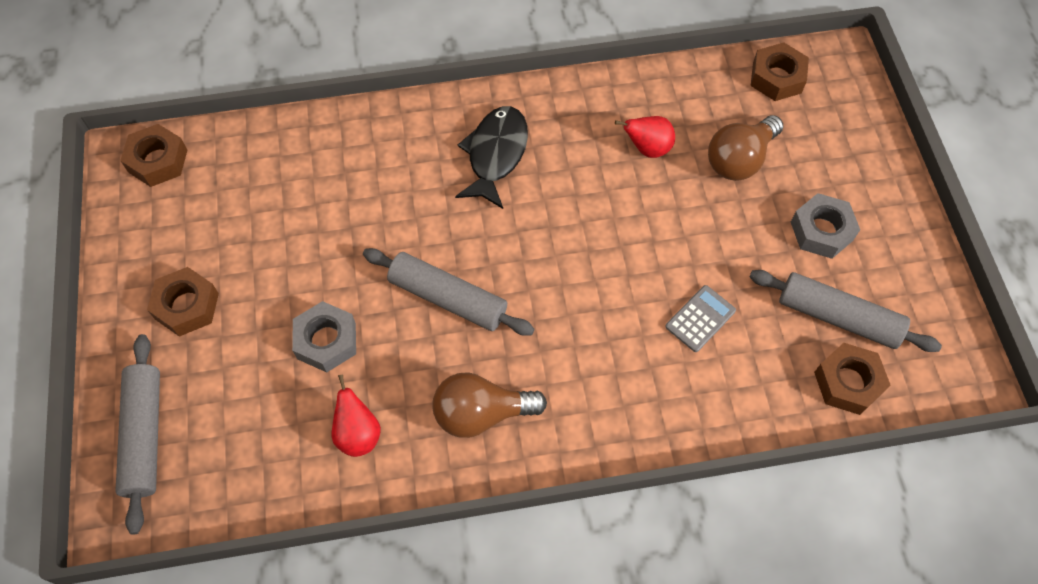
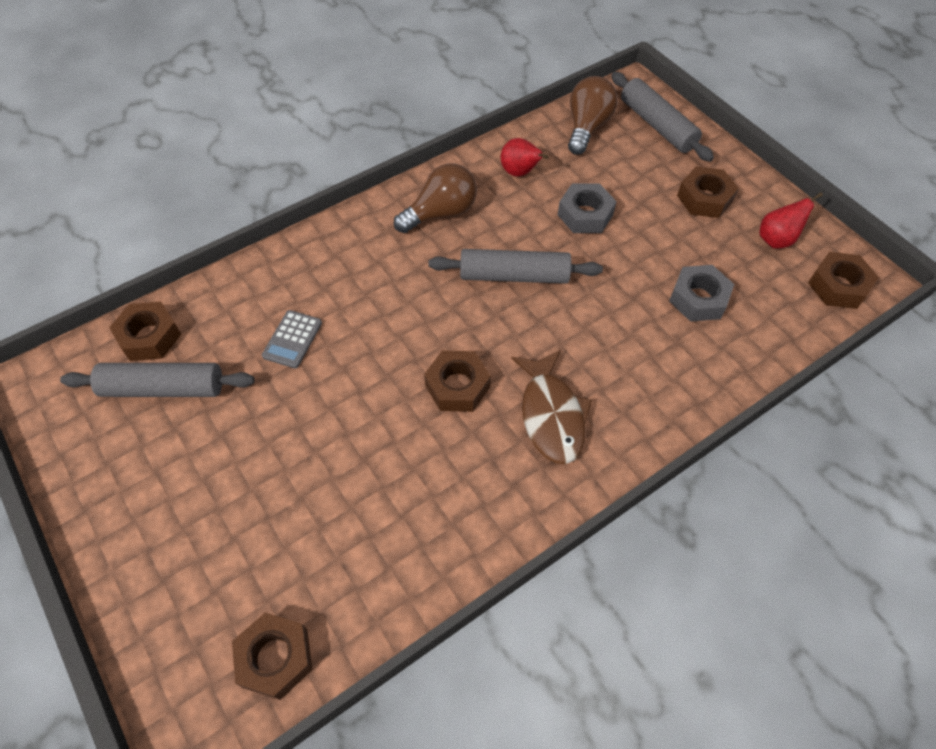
camera: 155 degrees right, 5 degrees down
black fish [455,106,528,209] -> brown fish [511,350,592,464]
red pear [615,116,675,158] -> red pear moved to [760,192,823,249]
brown light bulb [708,115,783,181] -> brown light bulb moved to [568,76,618,155]
grey nut [791,193,860,259] -> grey nut moved to [669,265,734,322]
none -> brown nut [424,350,491,412]

